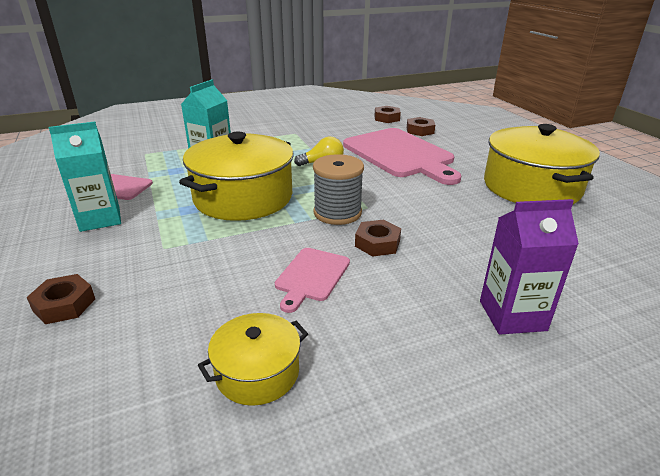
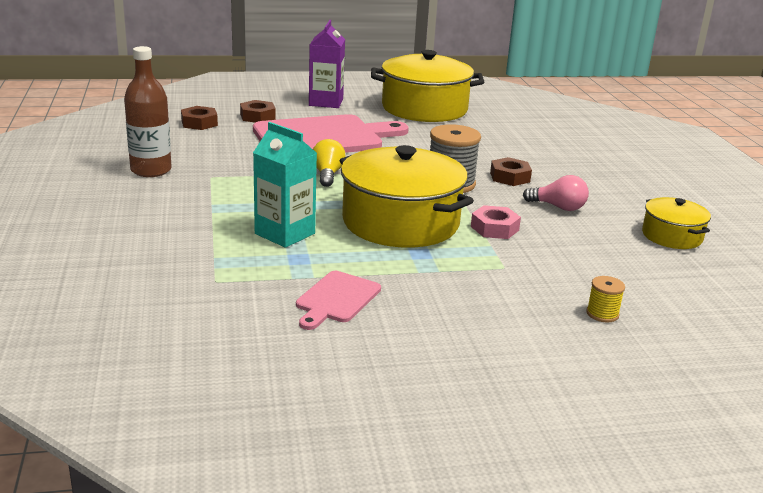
camera: 80 degrees left, 5 degrees down
brown nut [26,274,95,324] -> yellow spool [586,276,625,322]
turquoise carton [49,122,121,232] -> none
pink cutting board [275,248,350,313] -> pink light bulb [523,175,589,211]
purple carton [480,199,579,335] -> purple carton moved to [309,20,345,108]
none -> brown bottle [124,46,172,177]
none -> pink nut [471,205,521,239]

